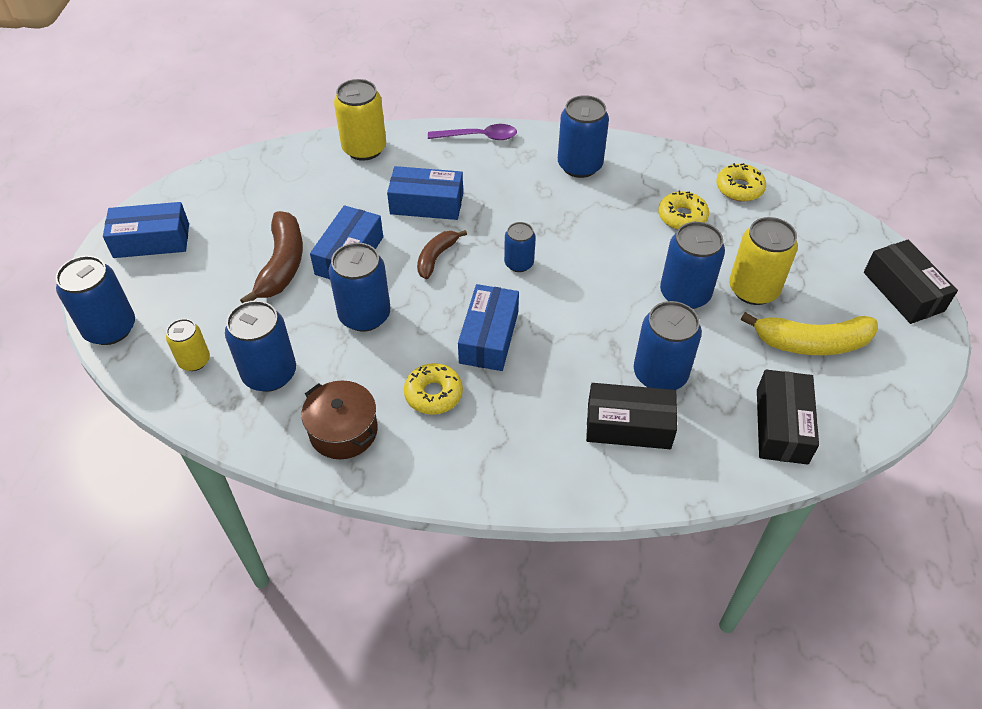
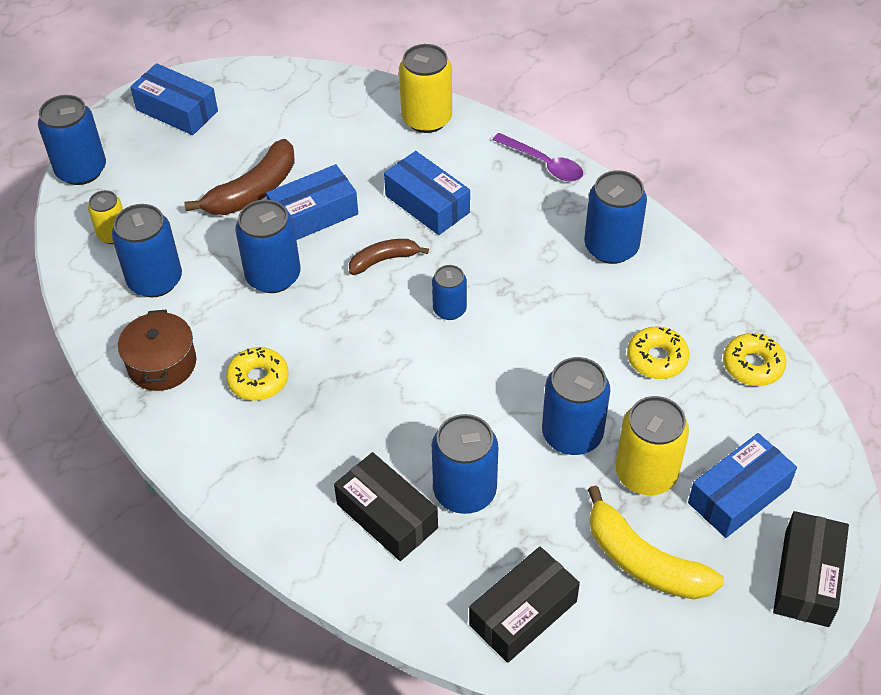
camera: 40 degrees right, 0 degrees up
blue box [458,284,519,371] -> blue box moved to [688,433,797,538]

